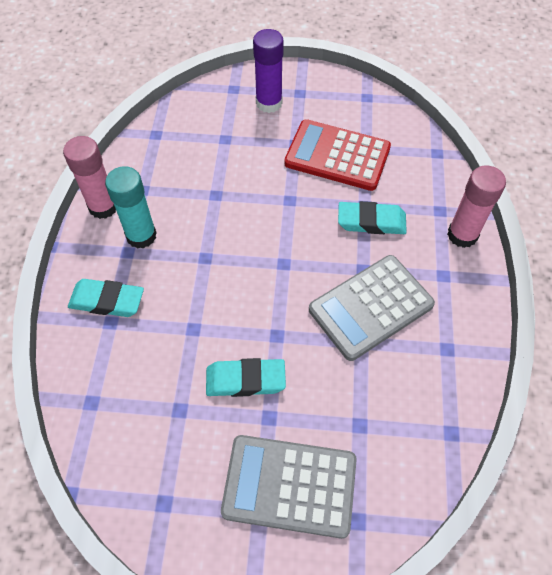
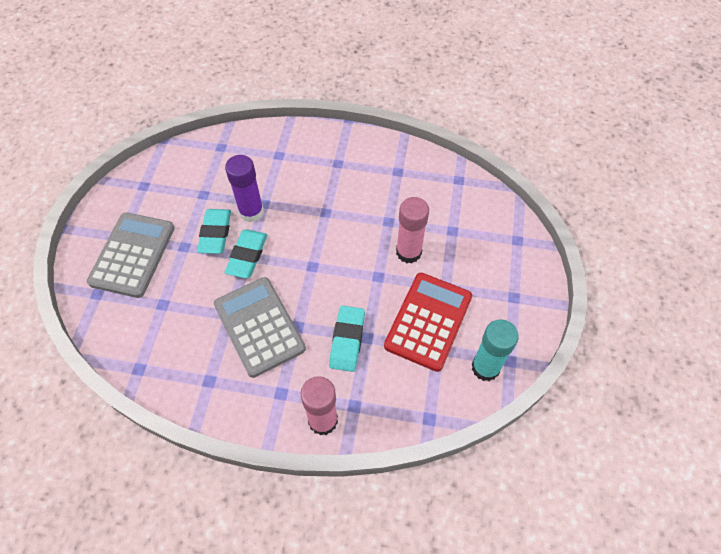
camera: 95 degrees right, 0 degrees up
pink glue stick [63,136,116,219] -> pink glue stick moved to [396,197,429,263]
turquoise eraser [68,279,144,317] -> turquoise eraser moved to [225,229,267,278]
turquoise glue stick [105,166,157,249] -> turquoise glue stick moved to [472,319,519,381]
purple glue stick [253,29,284,113] -> purple glue stick moved to [225,155,264,222]

